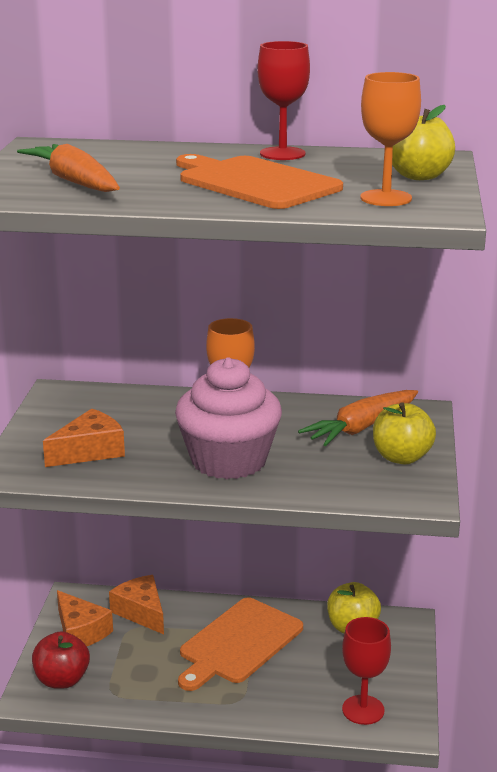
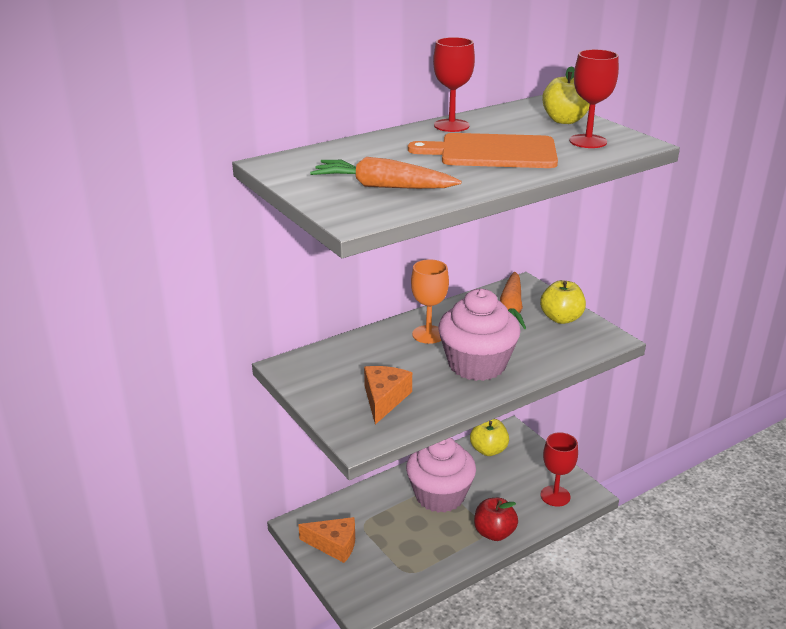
camera: 40 degrees left, 5 degrees up
red apple [32,631,90,689] -> red apple moved to [474,498,518,541]
orange cheese [109,575,164,634] -> none
orange cutting board [178,598,303,691] -> pink cupcake [406,437,476,513]
orange goblet [360,72,421,206] -> red goblet [569,49,619,148]

